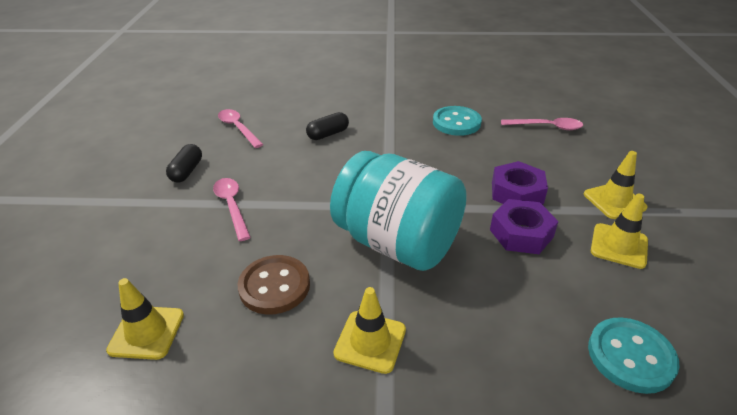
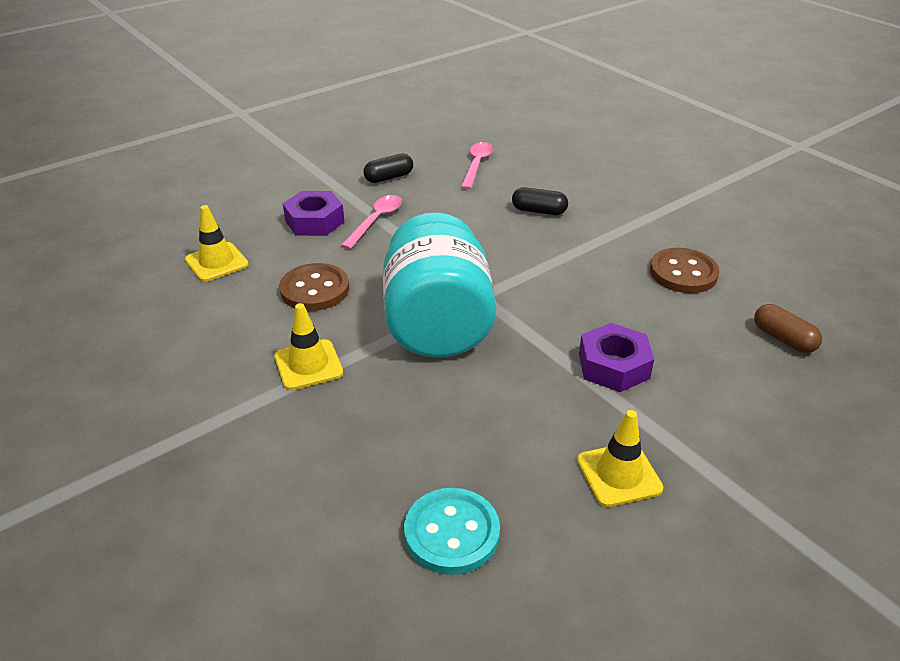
camera: 50 degrees right, 0 degrees up
turquoise button [433,106,482,136] -> brown button [650,248,720,293]
purple nut [490,199,559,254] -> purple nut moved to [283,191,344,236]
pink spoon [501,118,583,130] -> brown capsule [754,304,822,353]
yellow traffic cone [584,151,647,219] -> none

